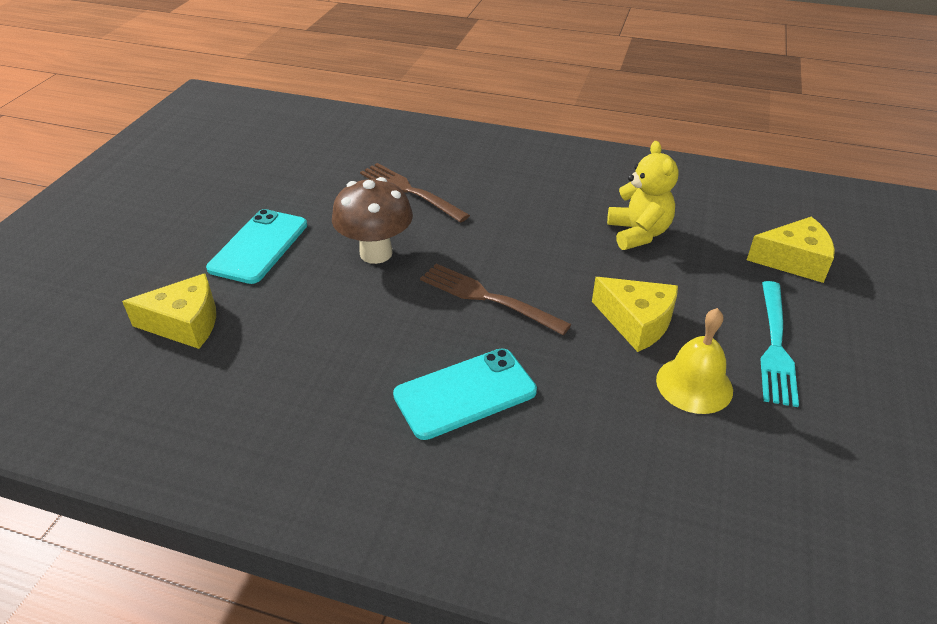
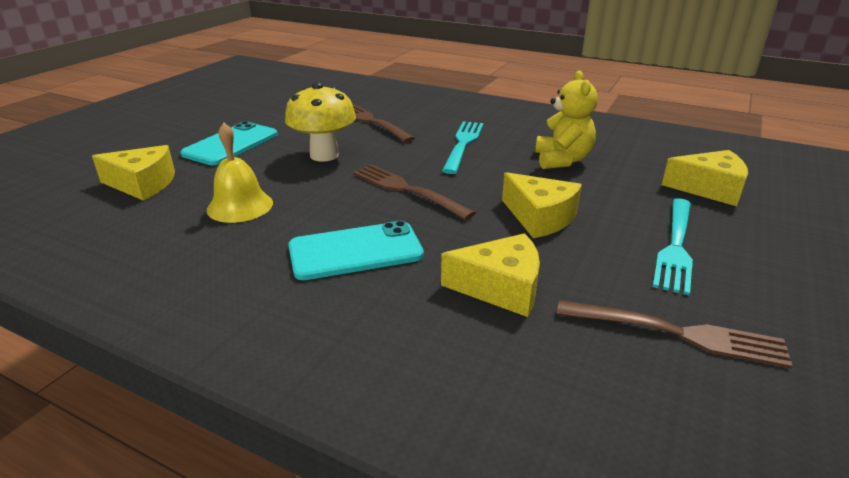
camera: 10 degrees right, 10 degrees down
brown mushroom [332,177,413,264] -> yellow mushroom [285,82,356,162]
yellow bell [656,308,733,414] -> yellow bell moved to [207,123,273,223]
none -> yellow cheese [441,233,540,317]
none -> turquoise fork [442,121,483,174]
none -> brown fork [557,300,792,369]

